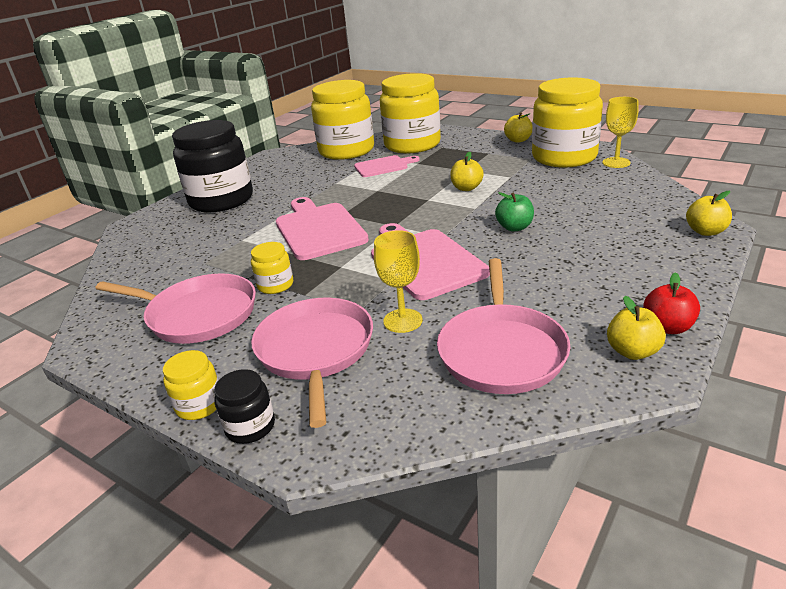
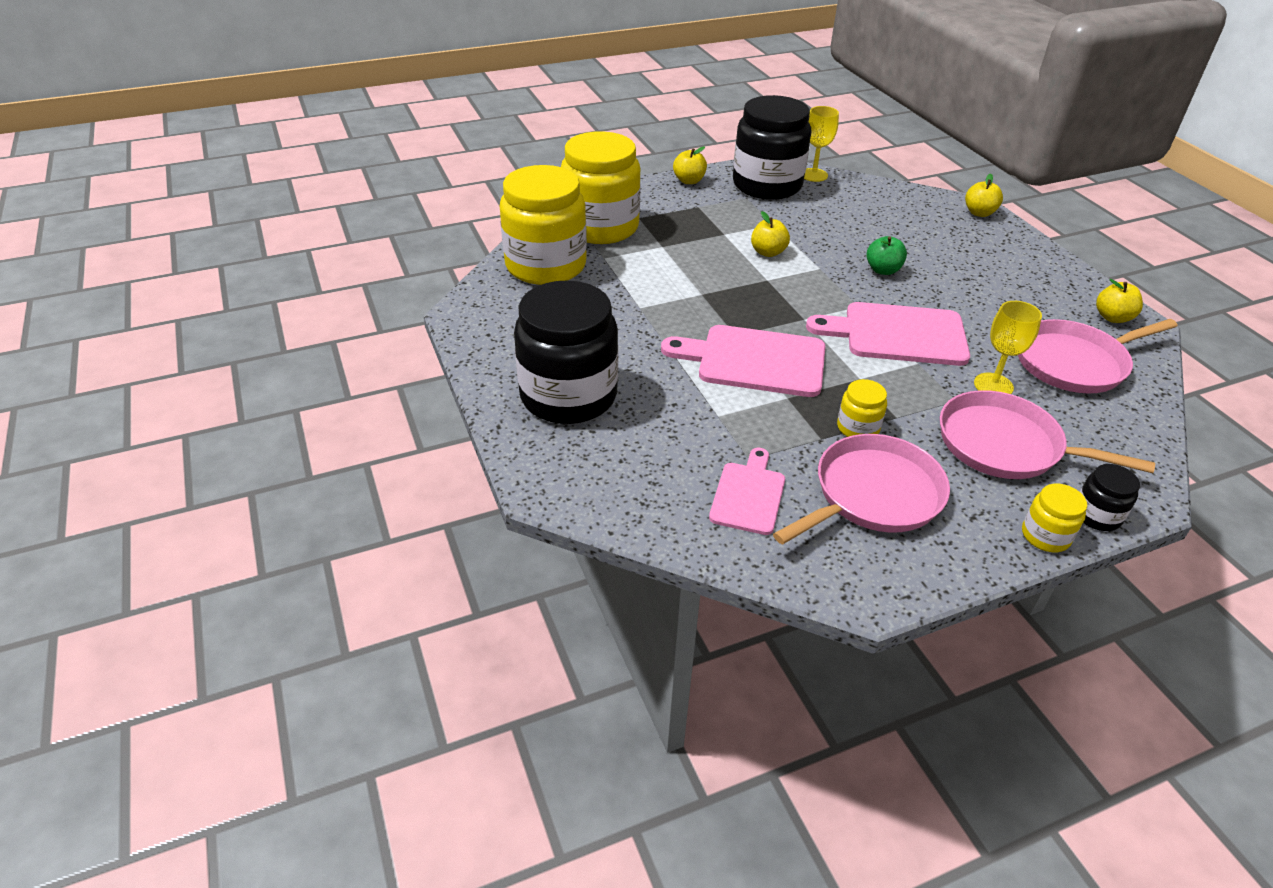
camera: 60 degrees left, 10 degrees up
pink cutting board [354,155,420,177] -> pink cutting board moved to [709,448,785,535]
pink pan [437,258,570,394] -> pink pan turned 120 degrees clockwise [1018,319,1177,393]
yellow jar [532,77,603,168] -> black jar [733,95,811,200]
red apple [643,272,700,334] -> none

